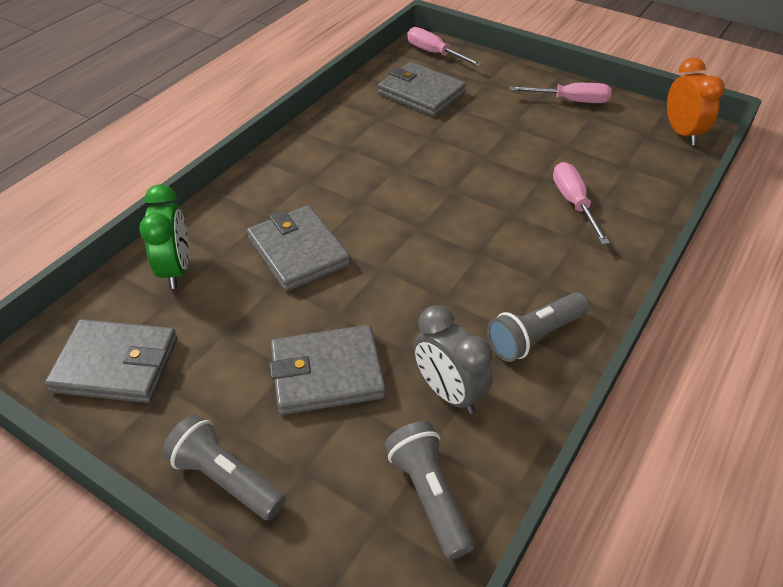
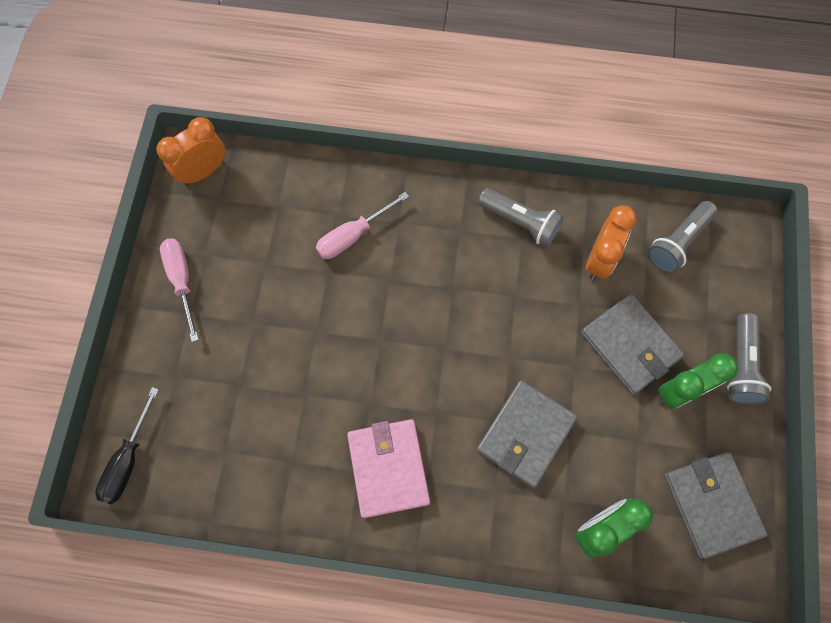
camera: 115 degrees left, 25 degrees up
grey wallet [378,62,466,117] -> none
pink screwdriver [407,27,482,67] -> black screwdriver [95,387,159,504]
grey clock [413,305,493,414] -> orange clock [586,205,637,281]
none -> pink wallet [347,419,430,518]
none -> green clock [658,353,738,409]

